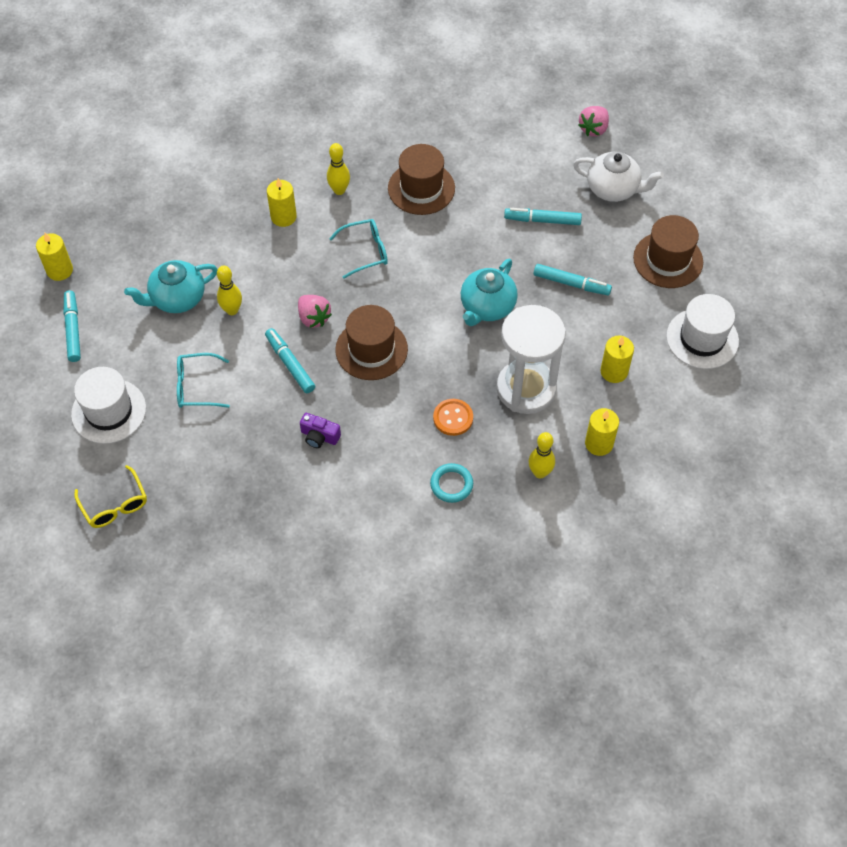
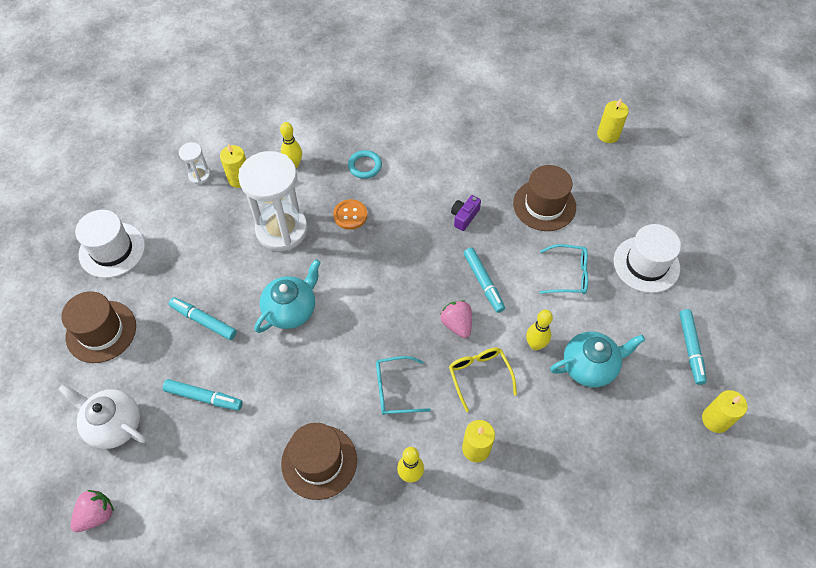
camera: 170 degrees left, 0 degrees up
yellow glasses [74,465,147,528] -> yellow glasses moved to [449,347,517,412]
purple camera [300,413,341,448] -> purple camera turned 90 degrees counterclockwise [451,195,481,231]
brown hat [335,305,408,380] -> brown hat moved to [513,165,576,231]
yellow candle [600,335,634,383] -> yellow candle moved to [597,98,629,143]
none -> white hourglass [179,142,210,184]

